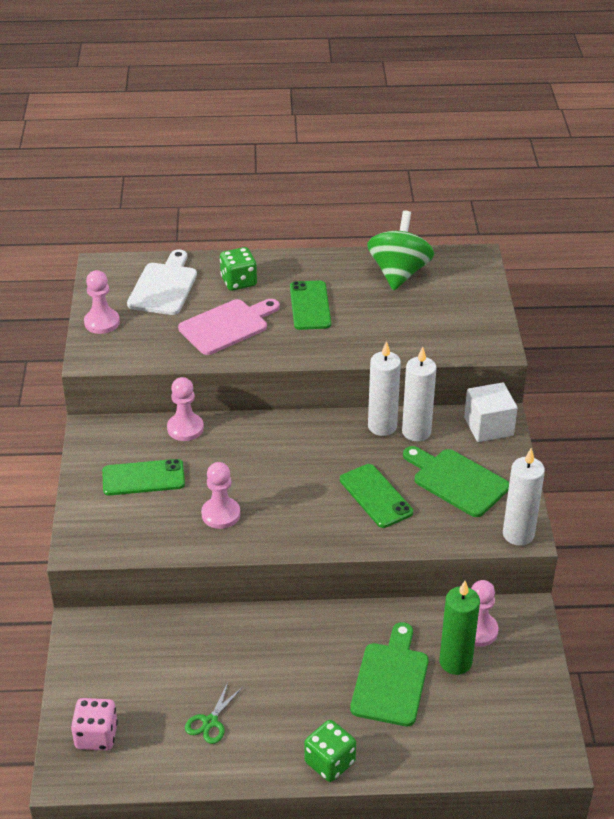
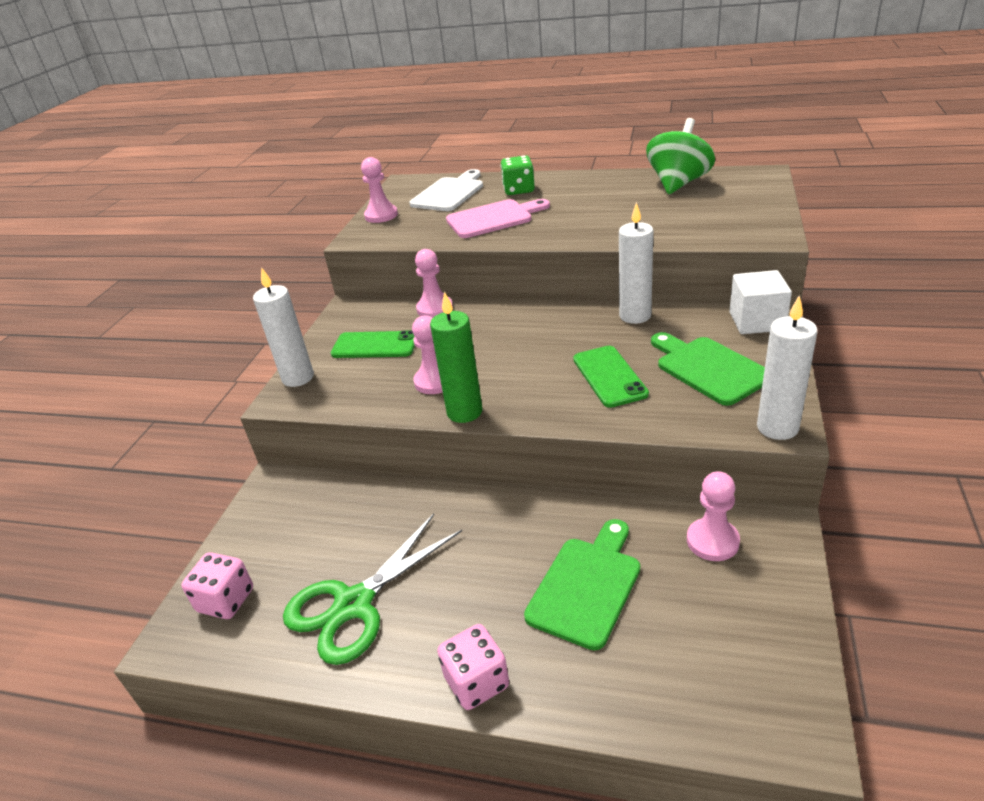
camera: 20 degrees right, 5 degrees down
green scissors [185,683,243,744] -> green scissors [283,514,462,665], size x2.14
green phone [290,280,331,330] -> none
green dice [304,720,356,782] -> pink dice [437,624,509,710]
white candle [402,347,437,442] -> white candle moved to [253,267,314,387]
green candle [439,581,480,675] -> green candle moved to [430,292,483,423]

